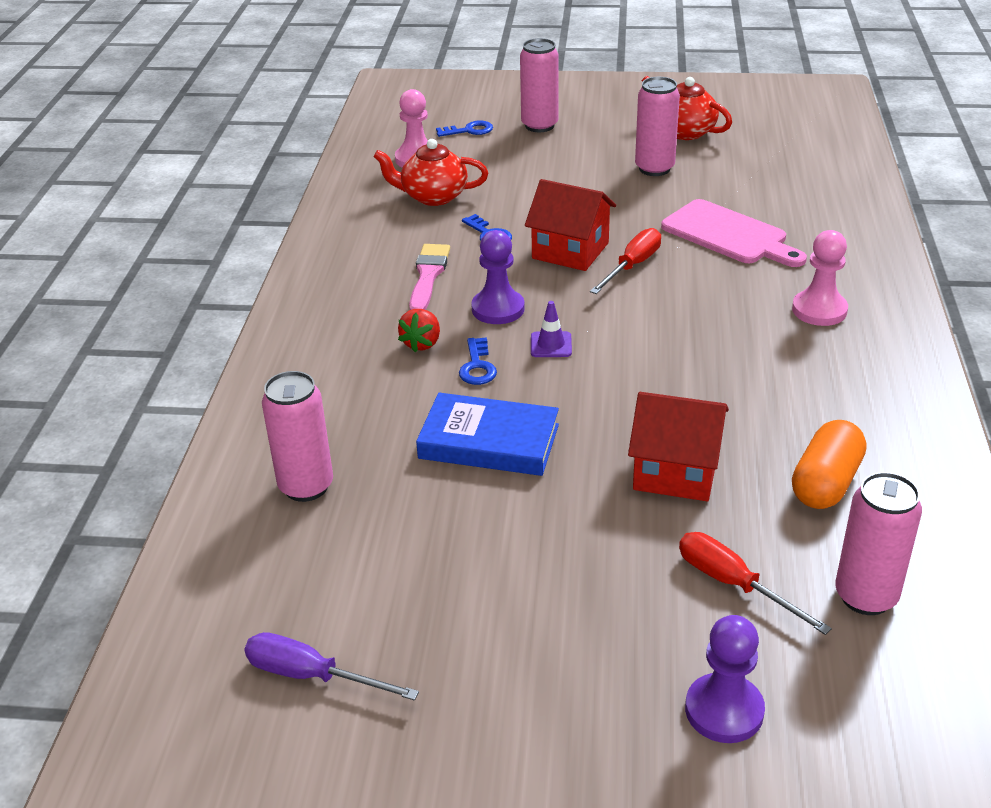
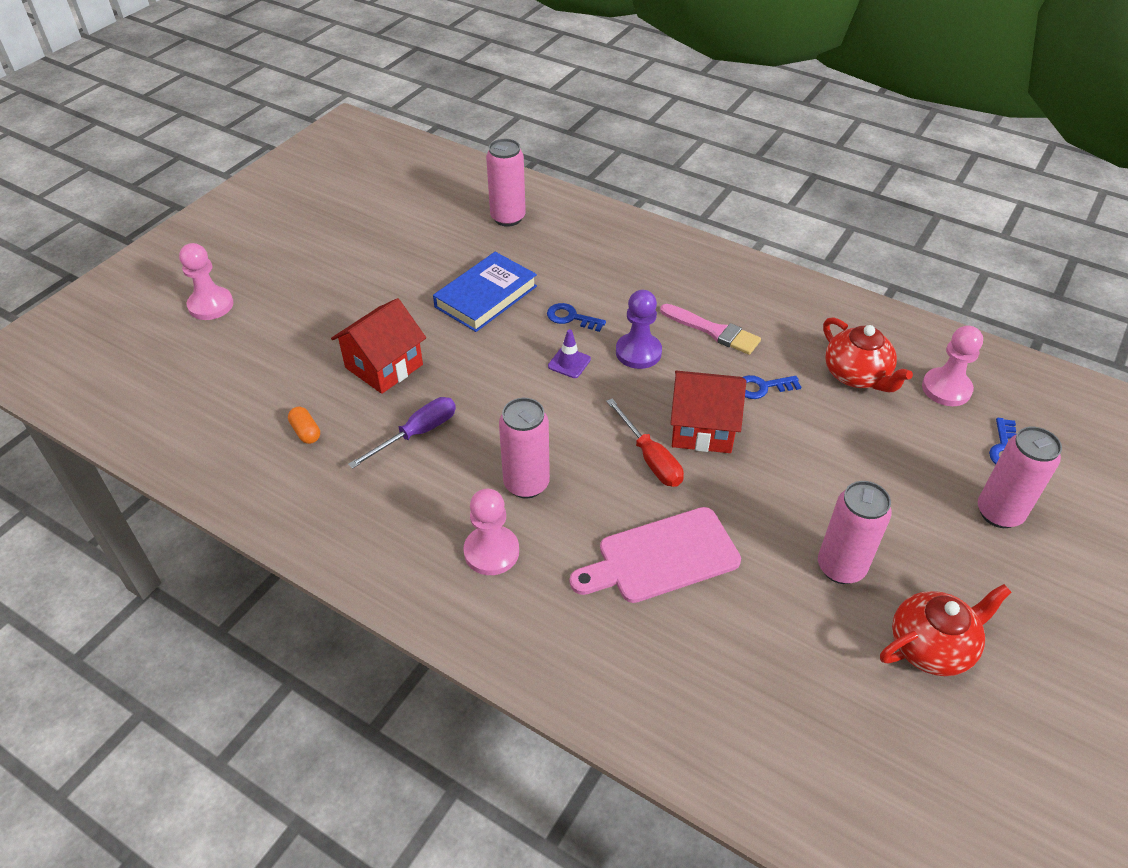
camera: 115 degrees right, 10 degrees up
purple screwdriver [244,632,419,701] -> purple screwdriver moved to [348,397,456,469]
red teapot [373,139,488,206] -> red teapot turned 120 degrees clockwise [823,317,913,392]
red strawberry [398,309,440,352] -> none
red house [525,179,616,271] -> red house turned 45 degrees clockwise [670,371,746,453]
red screwdriver [679,532,832,635] -> none
purple pawn [685,615,765,743] -> pink pawn [179,243,234,320]
orange capsule [792,420,866,509] -> orange capsule [288,407,320,444], size x0.53
pink can [835,472,922,615] -> pink can moved to [499,398,550,498]

